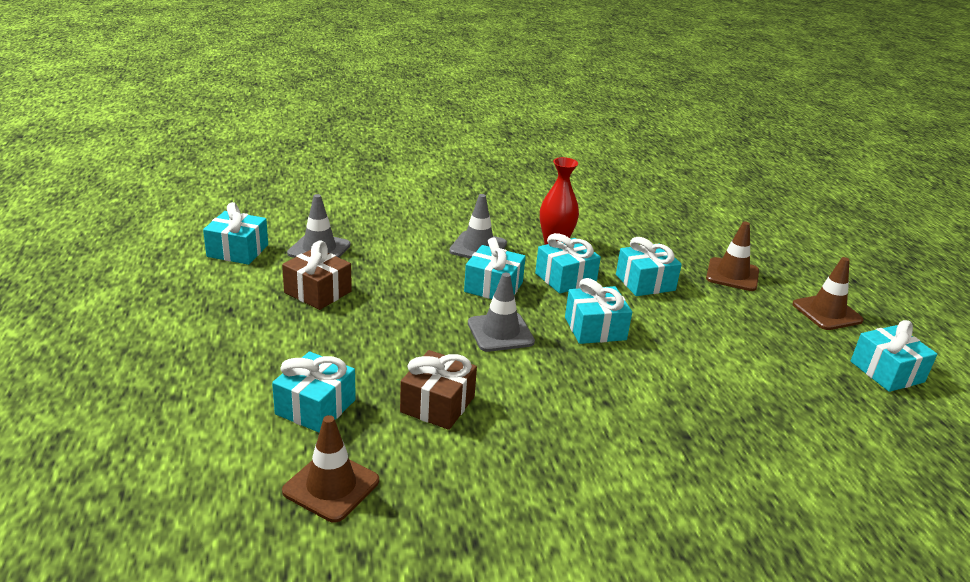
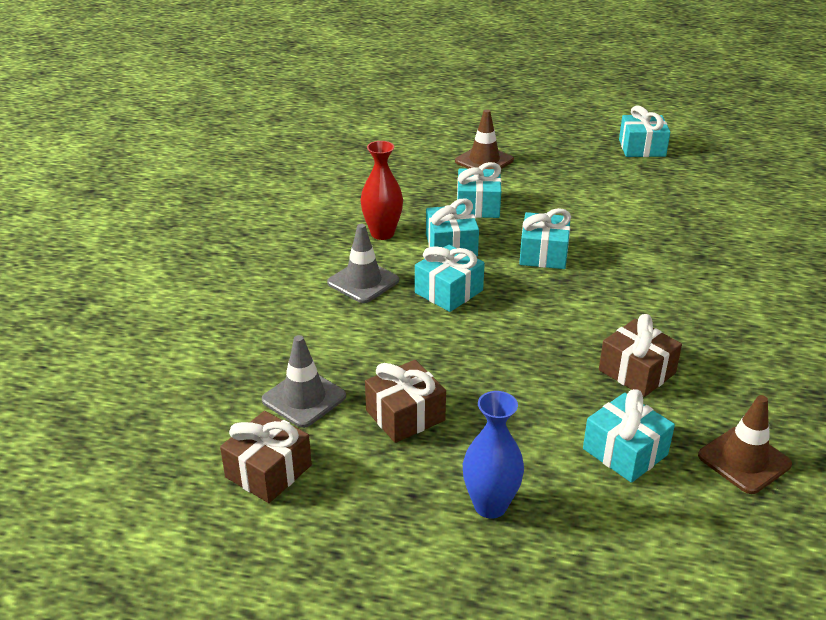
camera: 65 degrees left, 5 degrees up
turquoise gift [203,202,268,265] -> brown gift [220,411,312,503]
grey traffic cone [468,273,535,352] -> none
brown traffic cone [793,257,864,330] -> none
none -> blue vase [463,391,524,518]

